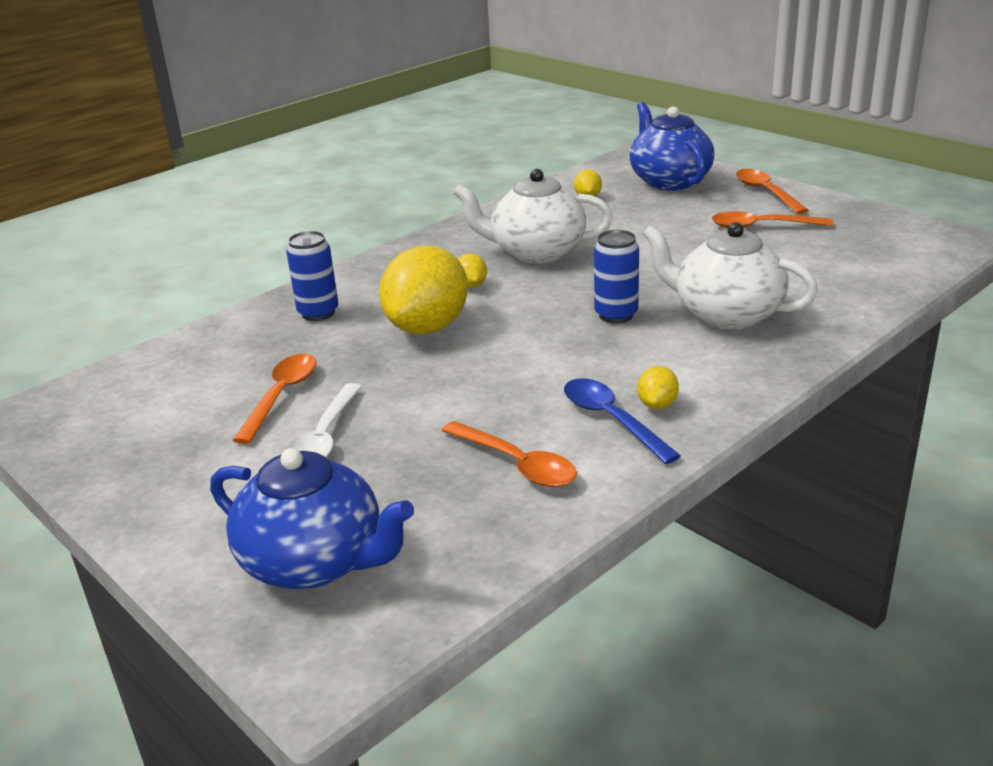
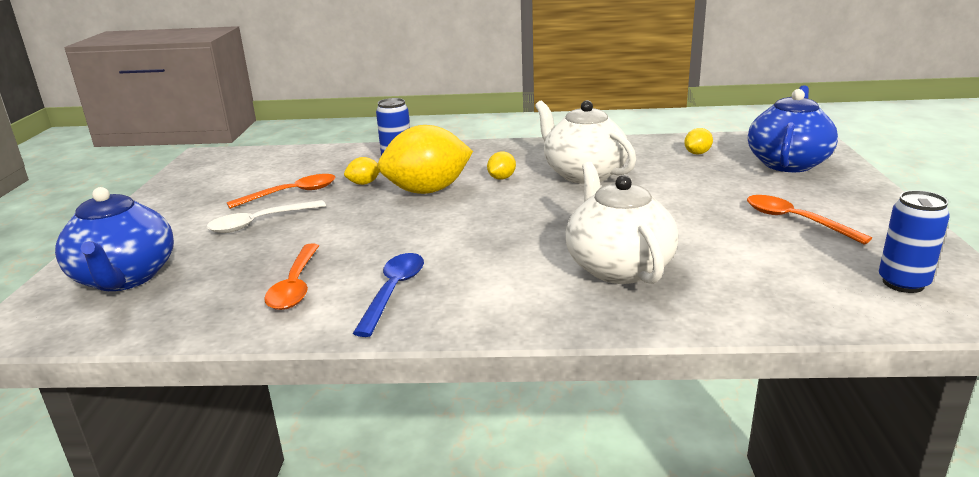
camera: 45 degrees right, 5 degrees down
blue can [594,230,639,323] -> blue can moved to [879,190,950,293]
yellow lemon [637,366,679,409] -> yellow lemon moved to [344,157,380,185]
orange spoon [736,169,809,214] -> none

